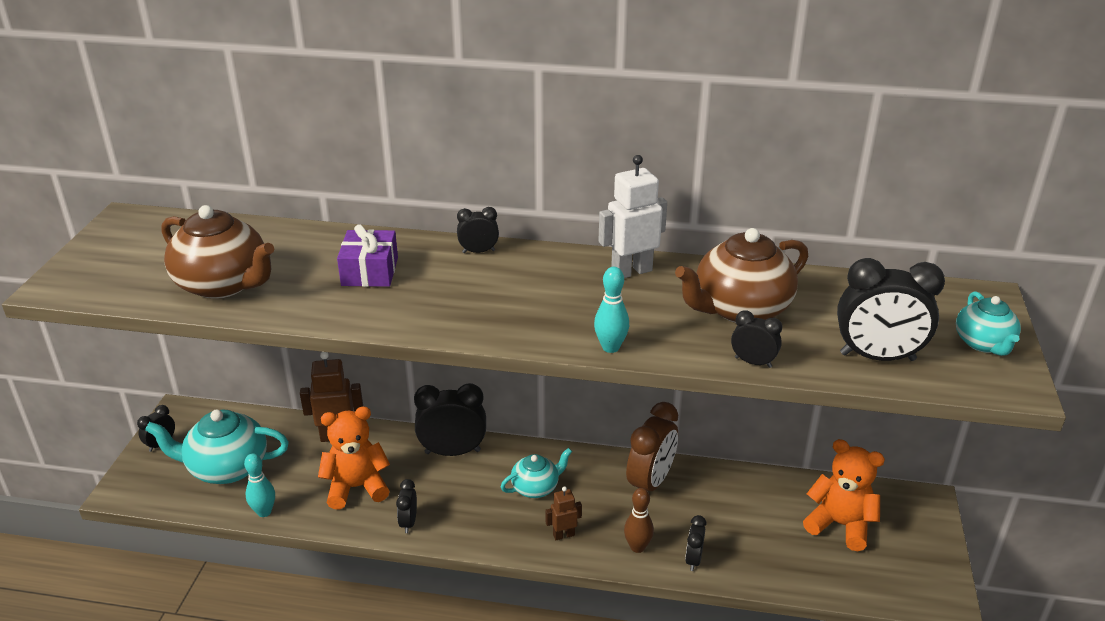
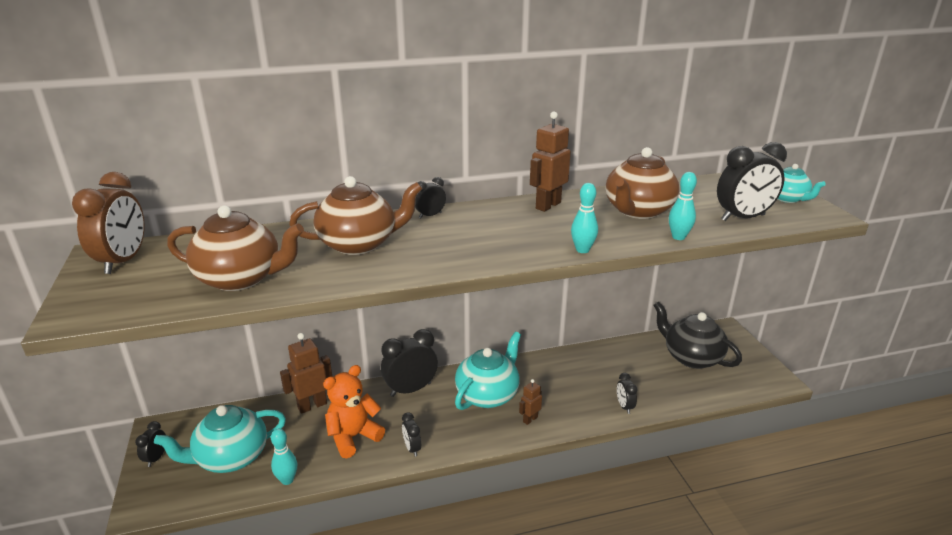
camera: 25 degrees left, 5 degrees down
purple gift [337,224,398,287] -> brown teapot [289,176,422,255]
turquoise teapot [501,448,572,498] -> turquoise teapot [455,332,521,410], size x1.73
white robot [599,155,667,278] -> brown robot [530,111,571,212]
brown bowling pin [624,488,654,553] -> none
brown clock [626,402,678,491] -> brown clock moved to [72,172,145,274]
black clock [731,311,782,368] -> turquoise bowling pin [669,172,697,240]
orange teddy bear [803,439,885,551] -> black teapot [653,301,742,369]

